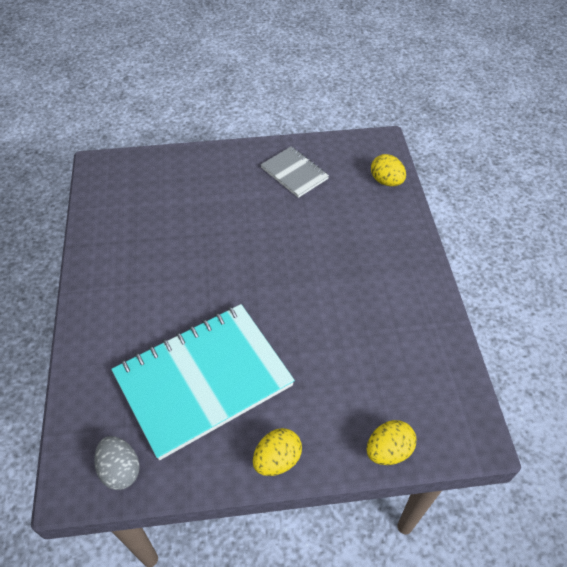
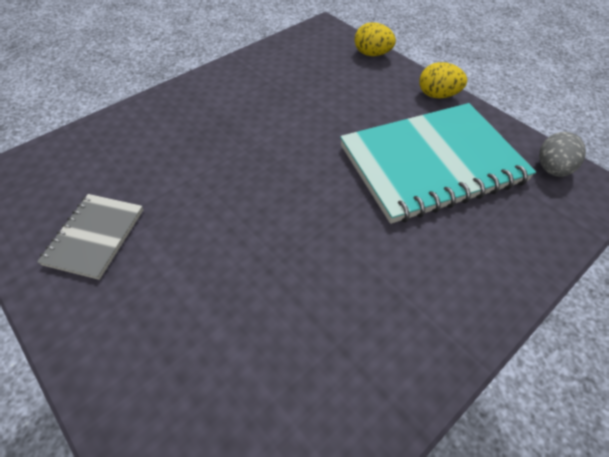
camera: 125 degrees left, 0 degrees up
turquoise notebook [111,304,295,460] -> turquoise notebook turned 45 degrees counterclockwise [340,103,536,224]
yellow egg [371,154,406,186] -> none

